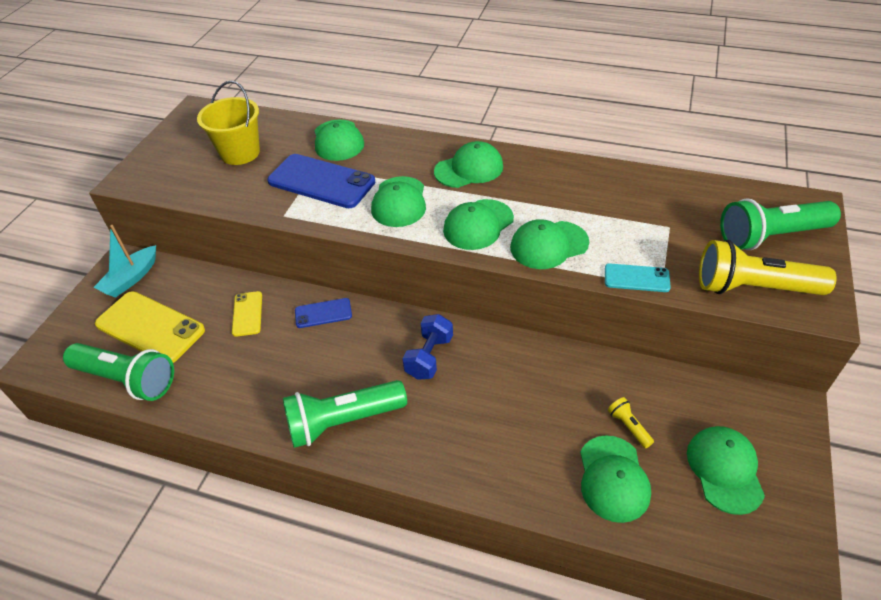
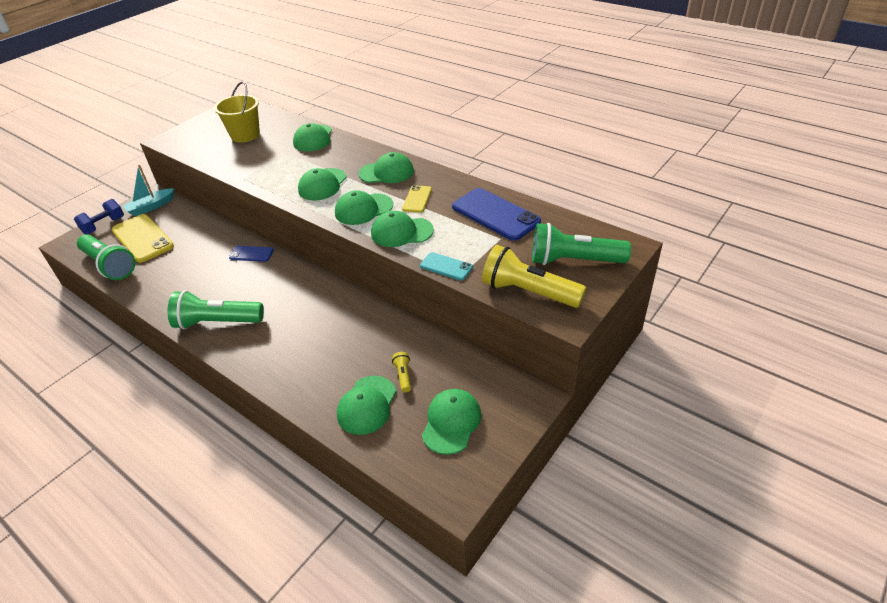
camera: 20 degrees right, 5 degrees down
yellow phone [232,291,262,337] -> yellow phone moved to [402,185,432,213]
blue phone [267,154,375,208] -> blue phone moved to [452,188,541,241]
blue dumbbell [402,314,453,380] -> blue dumbbell moved to [74,199,124,234]

